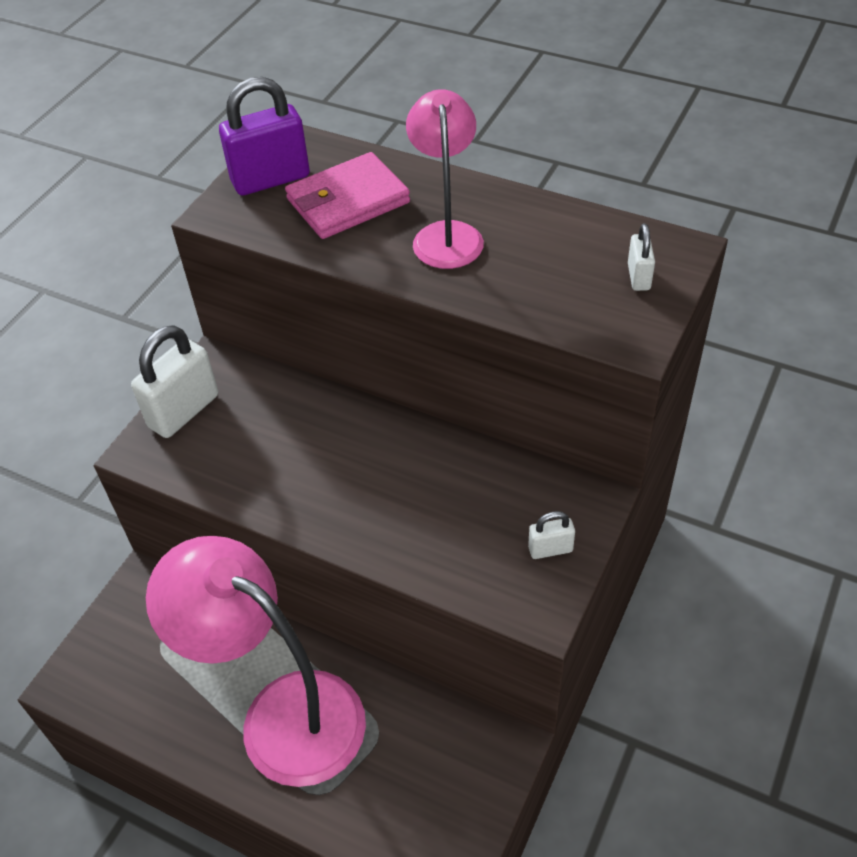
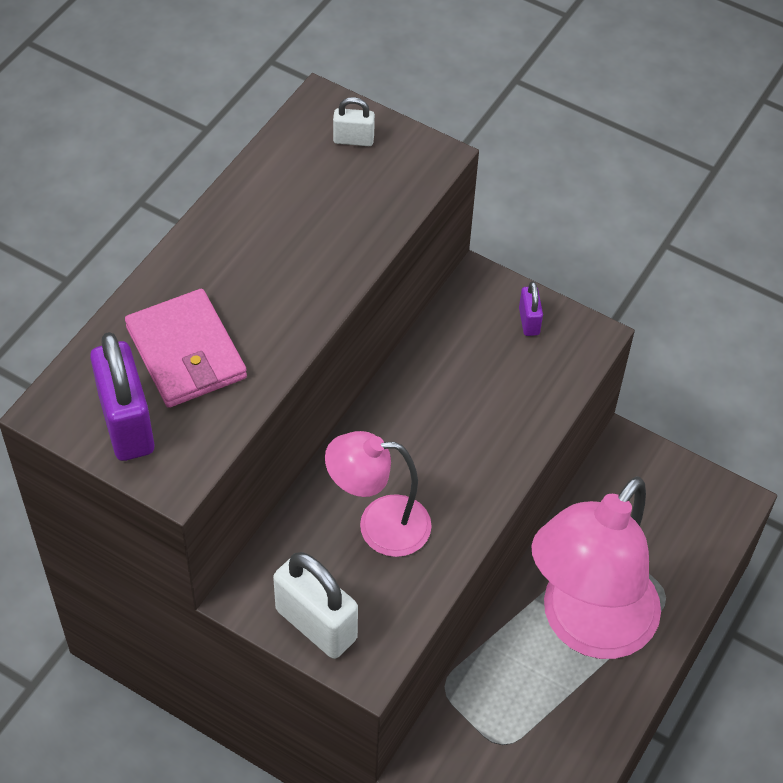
camera: 90 degrees left, 5 degrees up
pink lamp [406,89,484,269] -> pink lamp moved to [325,431,432,557]
white padlock [528,511,575,559] -> purple padlock [519,281,543,336]

